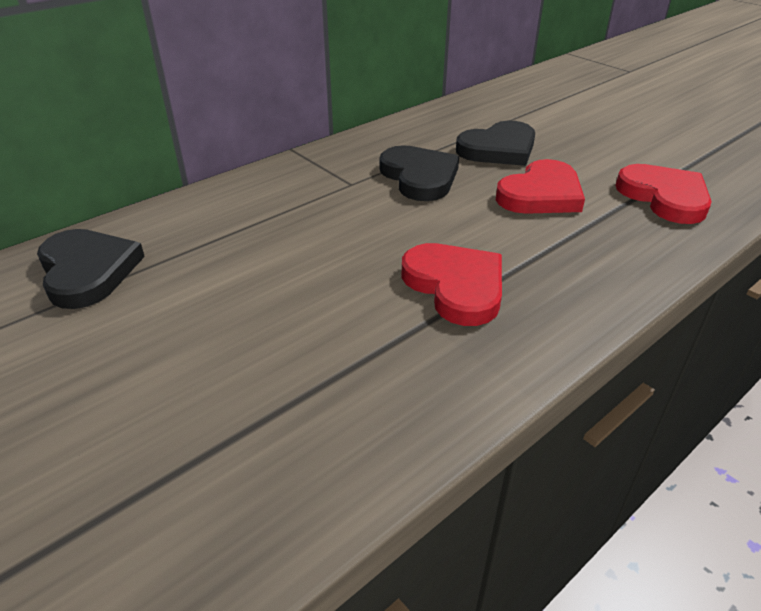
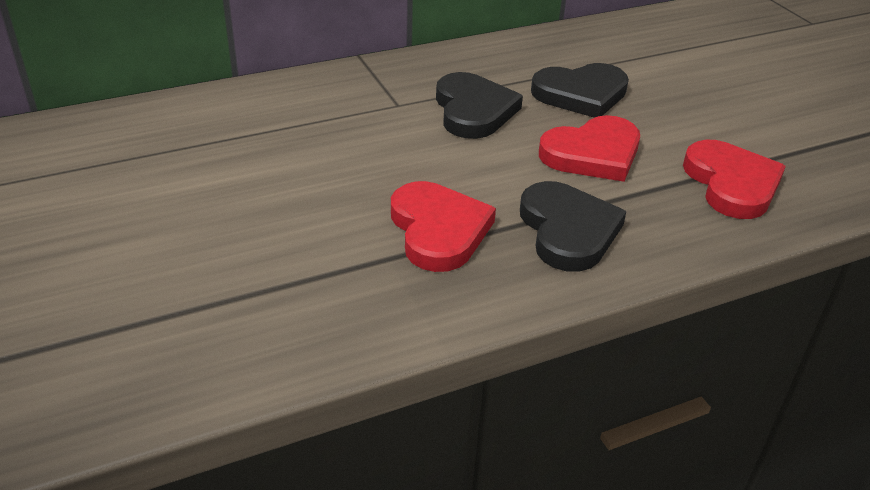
camera: 15 degrees right, 0 degrees up
black heart [37,229,145,309] -> black heart moved to [520,181,626,272]

